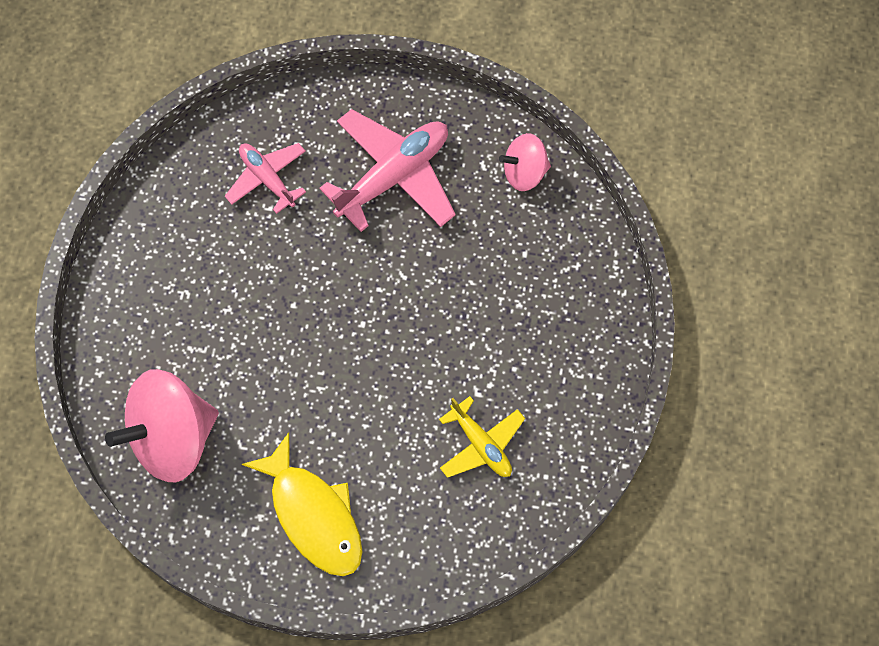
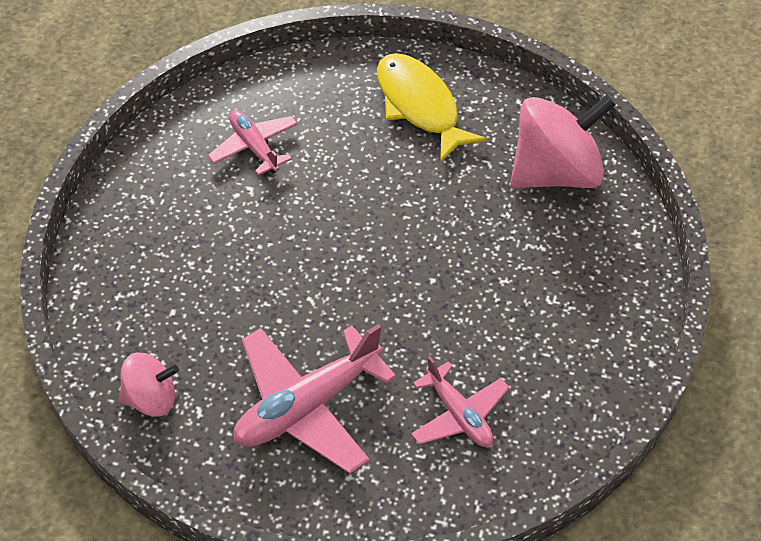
camera: 175 degrees left, 15 degrees down
yellow plane [439,396,525,478] -> pink plane [208,110,298,176]

